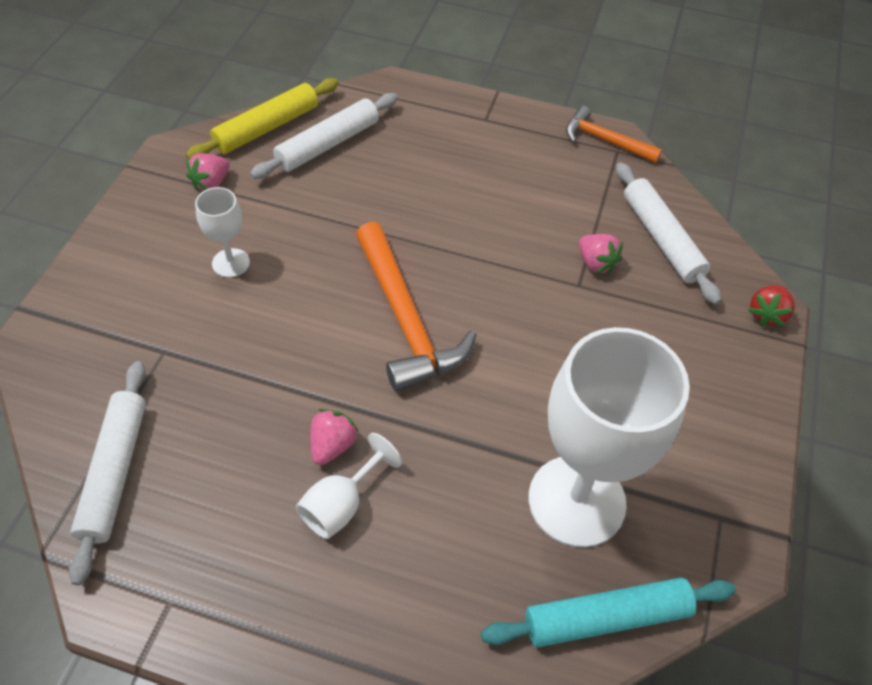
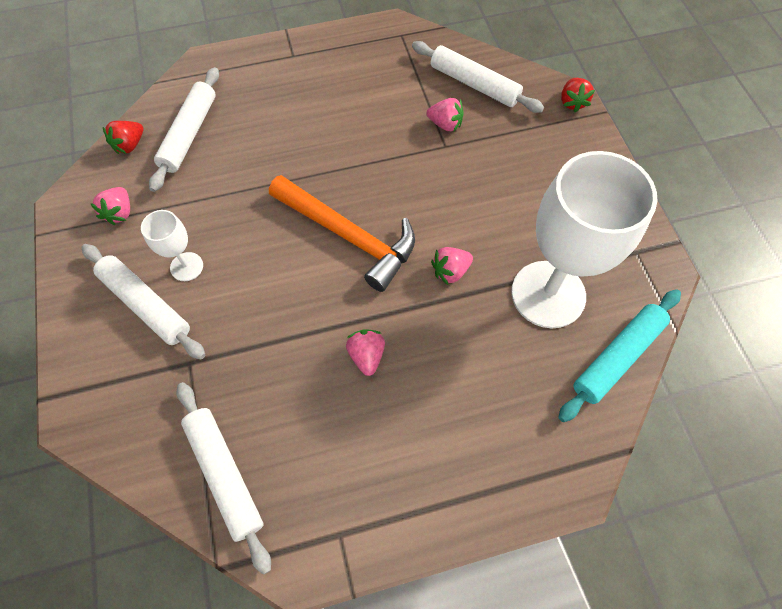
camera: 30 degrees left, 10 degrees up
yellow rolling pin [186,78,339,160] -> red strawberry [103,121,143,154]
white goblet [296,433,402,539] -> none
orange hammer [566,106,662,163] -> none
none -> white rolling pin [82,244,205,360]
none -> pink strawberry [431,247,473,285]

